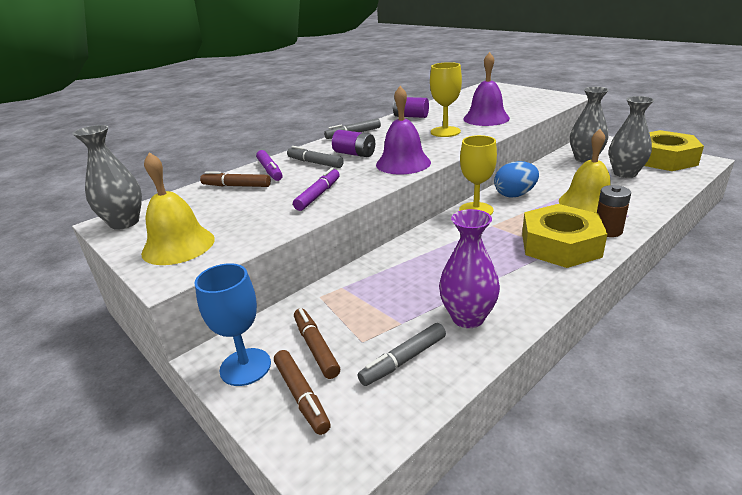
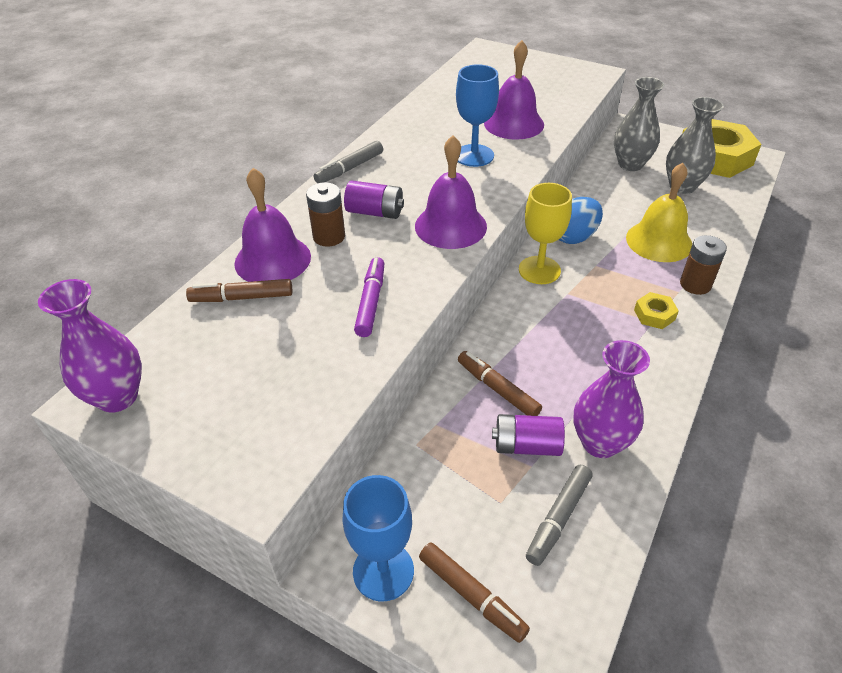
camera: 20 degrees left, 15 degrees up
grey vase [72,125,142,230] -> purple vase [38,279,142,413]
yellow bell [141,152,215,265] -> none
purple marker [256,150,283,181] -> purple bell [234,168,311,282]
grey marker [287,146,344,168] -> brown battery [306,182,345,247]
brown marker [294,308,340,379] -> brown marker moved to [458,351,542,416]
purple battery [393,97,429,118] -> purple battery moved to [492,414,565,456]
yellow goblet [430,62,462,137] -> blue goblet [456,64,499,167]
yellow nut [522,204,607,268] -> yellow nut [634,292,679,329], size x0.43

